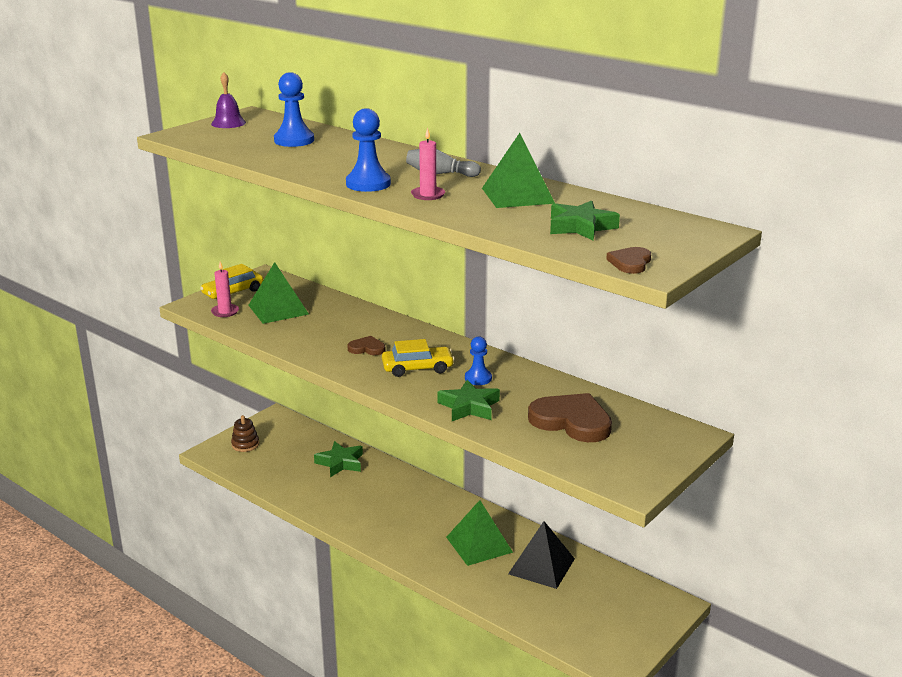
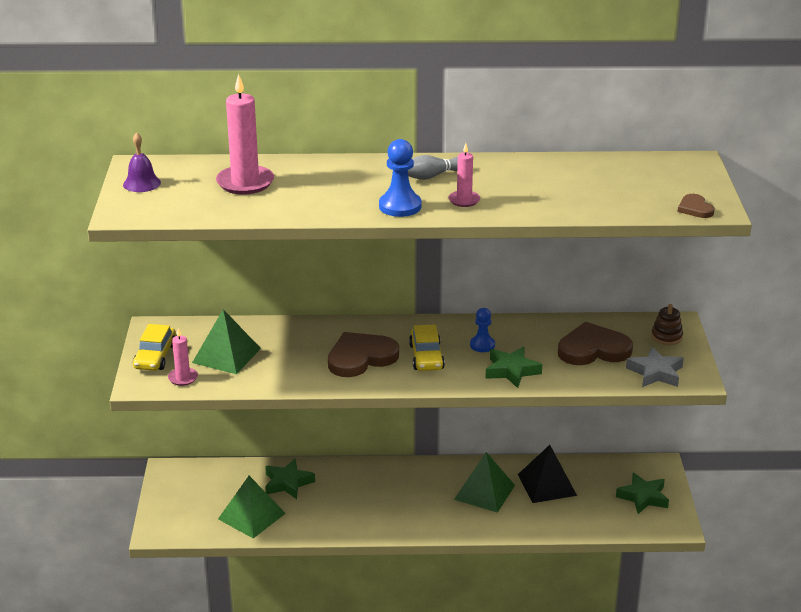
camera: 40 degrees left, 5 degrees up
brown stacking toy [231,415,259,452] -> brown stacking toy moved to [651,304,683,345]
blue pawn [274,72,314,147] -> pink candle [216,74,274,195]
brown heart [348,336,385,355] -> brown heart [328,332,399,377], size x2.00
yellow car [382,339,455,377] -> yellow car turned 135 degrees clockwise [409,324,445,371]
green pyramid [482,133,555,208] -> green pyramid moved to [218,476,286,539]
green star [550,200,620,241] -> green star moved to [616,473,669,514]
none -> grey star [626,347,684,387]

